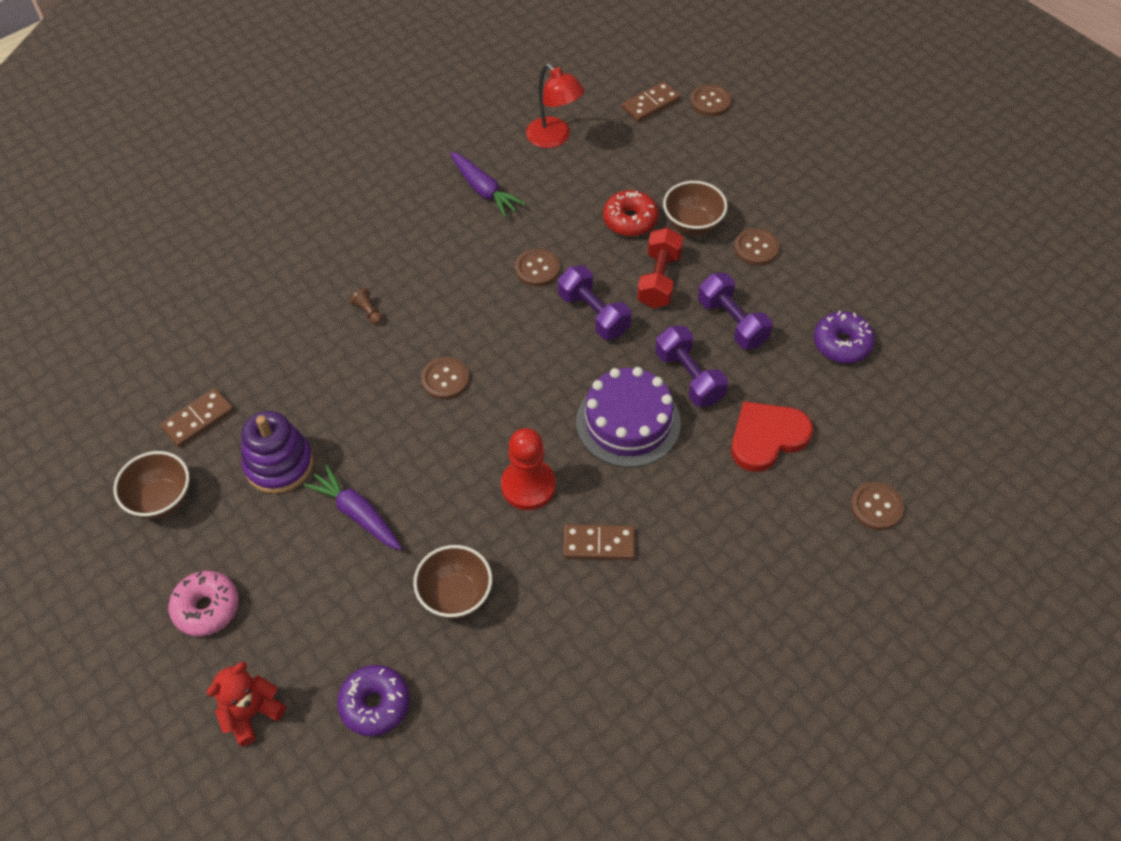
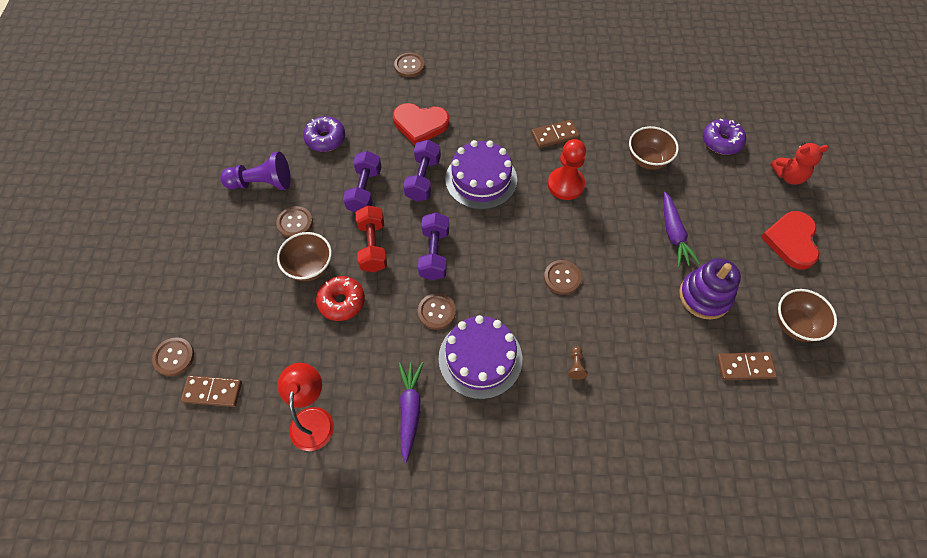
camera: 140 degrees left, 5 degrees up
pink donut [169,571,239,636] -> red heart [761,211,820,270]
brown domino [563,524,635,560] -> brown domino turned 60 degrees counterclockwise [531,120,580,148]
red dumbbell [637,228,683,308] -> red dumbbell turned 60 degrees counterclockwise [356,205,387,272]
none -> purple pawn [220,152,291,190]
none -> purple cake [439,315,522,399]

